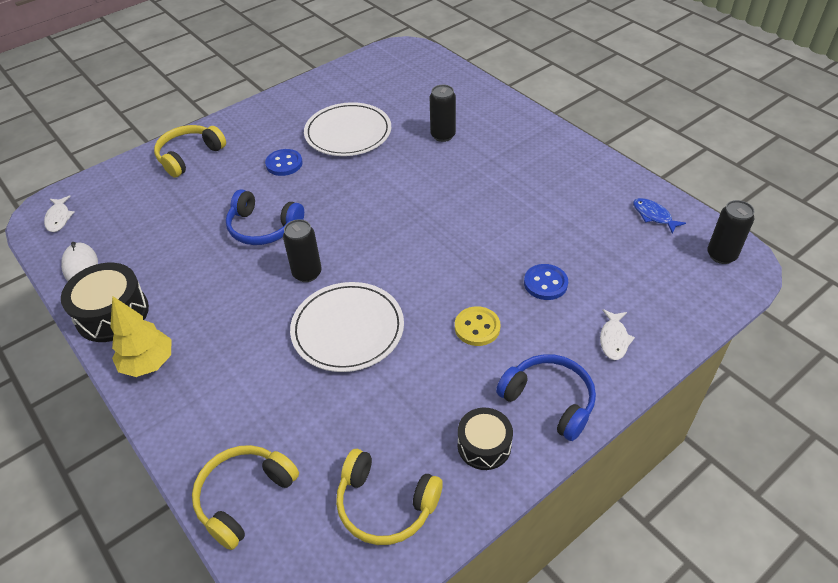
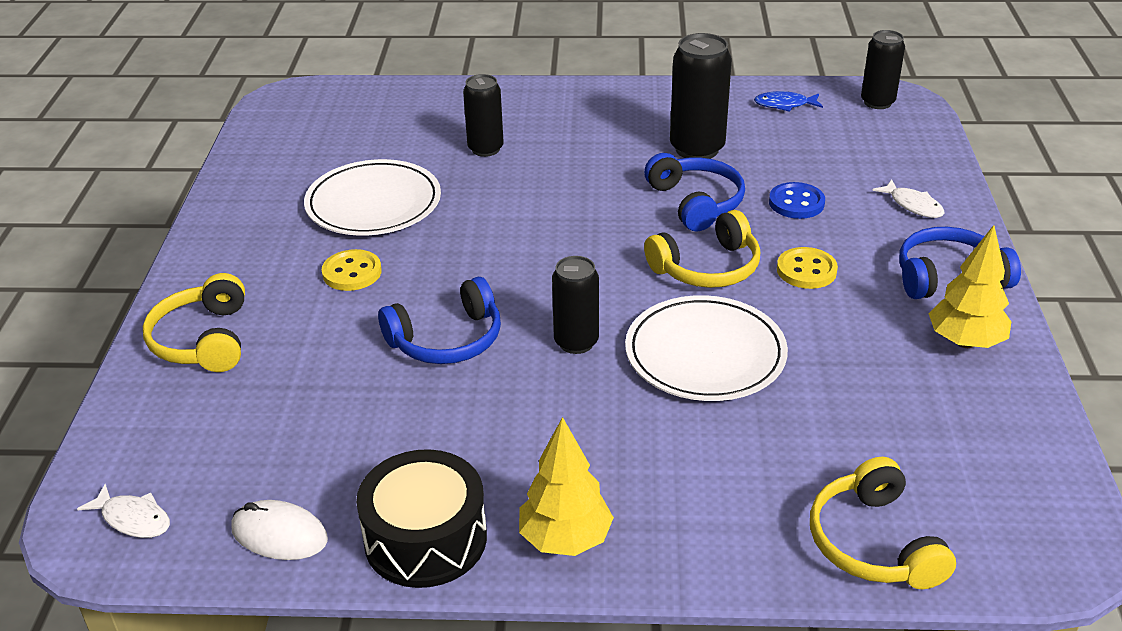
camera: 50 degrees left, 10 degrees down
blue button [265,149,302,176] -> yellow button [322,249,382,291]
yellow headphones [336,449,443,545] -> yellow headphones moved to [644,210,760,288]
black drum [458,408,513,470] -> yellow tree [928,225,1011,348]
none -> blue headphones [644,153,745,231]
none -> black can [670,33,732,159]

